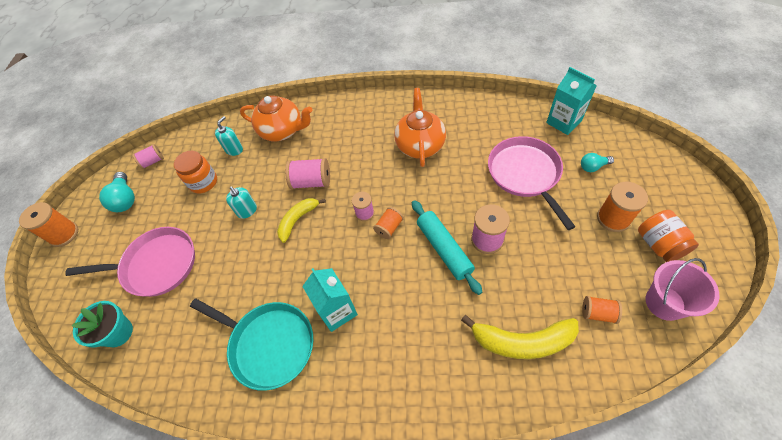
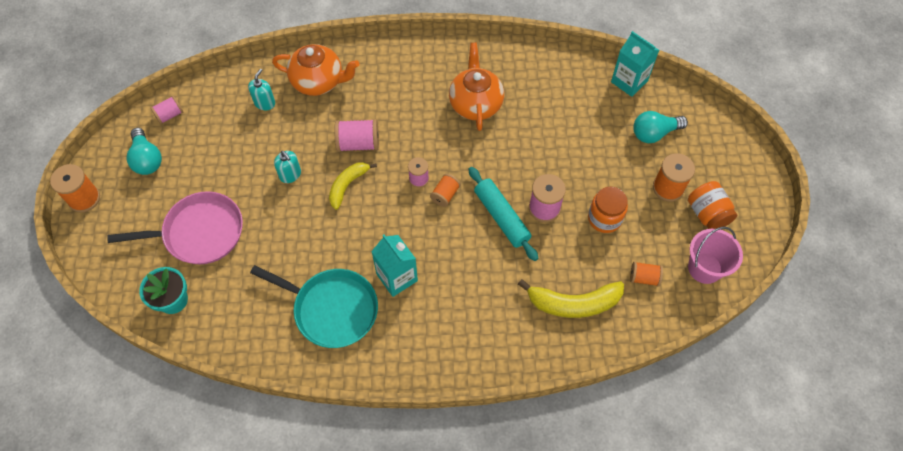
camera: 10 degrees left, 5 degrees up
orange jar [174,151,217,193] -> orange jar moved to [588,187,628,233]
pink pan [488,136,576,230] -> none
turquoise light bulb [581,153,614,172] -> turquoise light bulb [633,111,688,143], size x1.61

